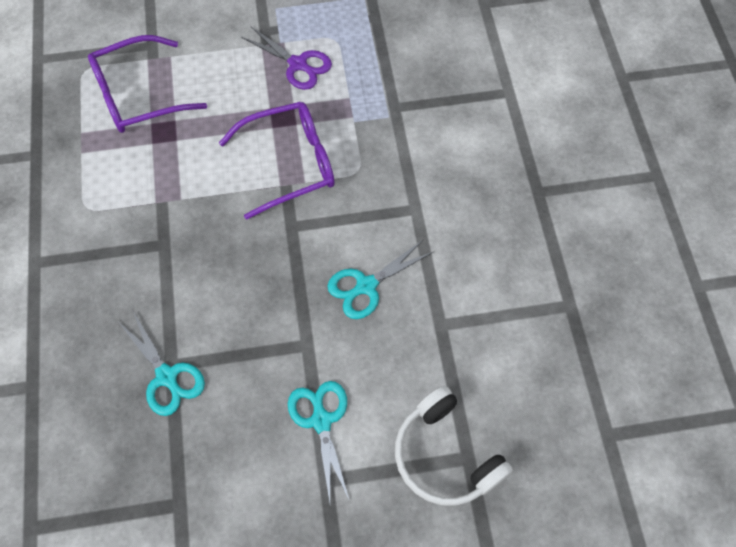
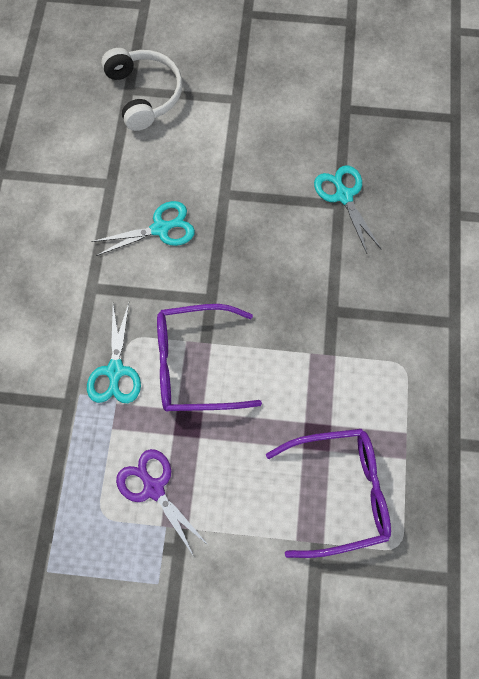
camera: 165 degrees left, 5 degrees up
turquoise scissors [288,381,349,502] -> turquoise scissors moved to [87,303,141,403]

